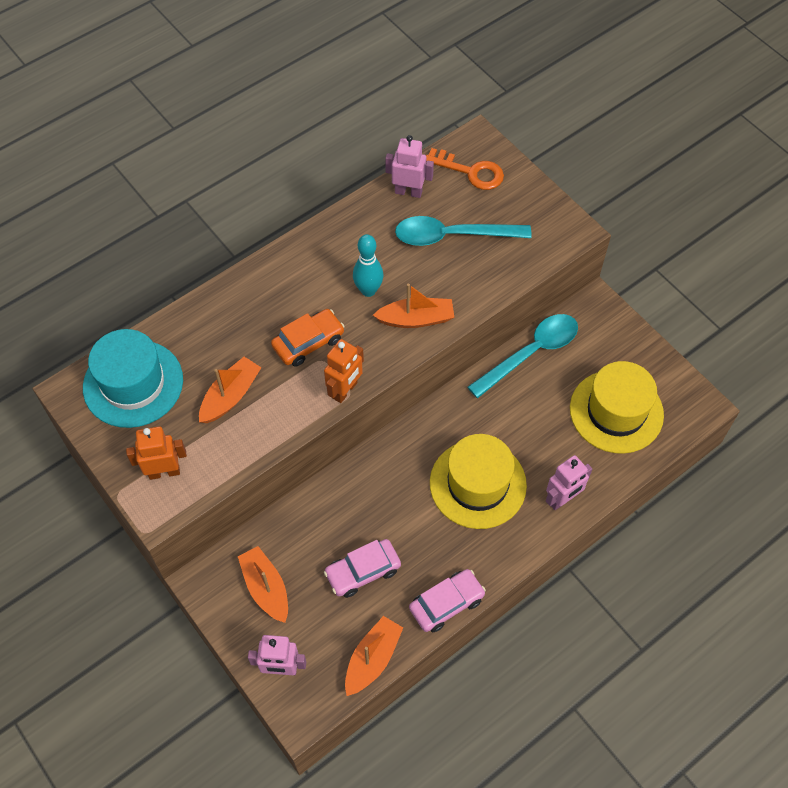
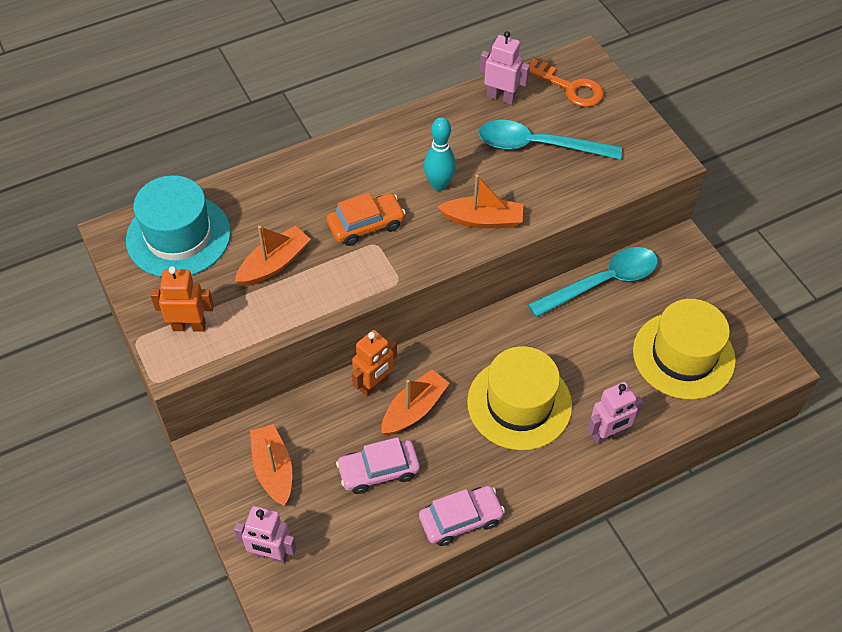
camera: 10 degrees right, 5 degrees down
orange robot [324,339,364,403] -> orange robot moved to [352,330,397,397]
orange boat [345,616,403,696] -> orange boat moved to [381,370,450,435]

